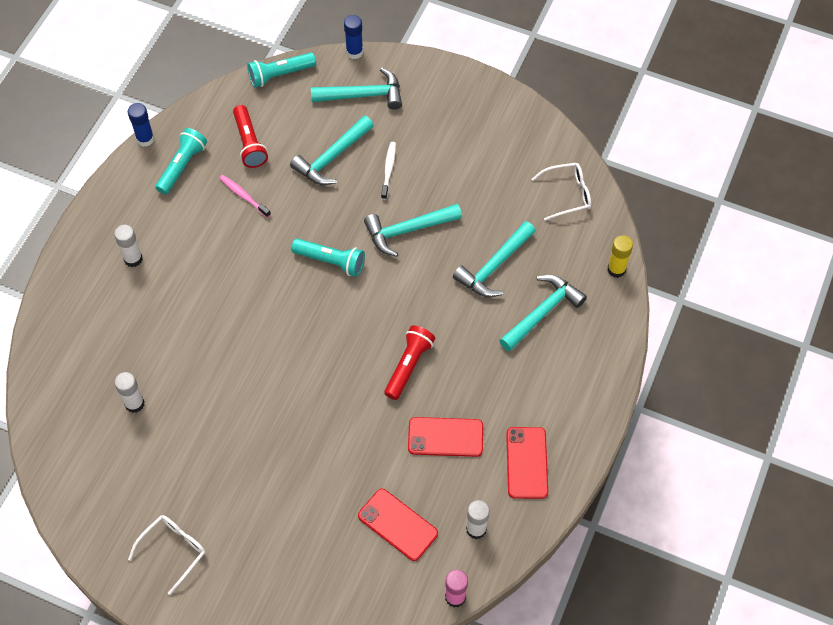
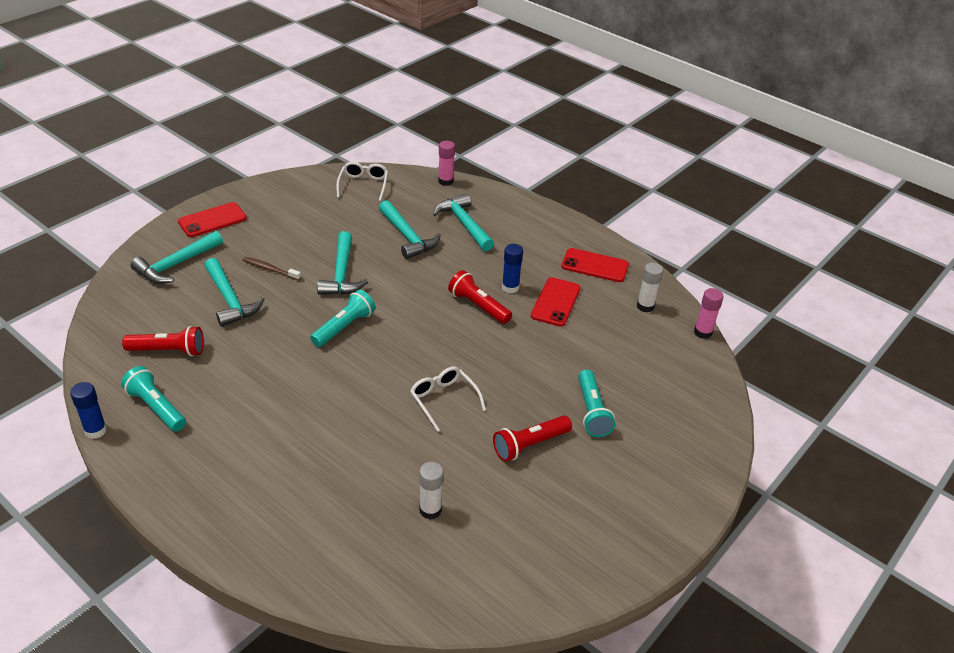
camera: 75 degrees left, 20 degrees down
white glue stick [114,225,143,267] -> none
white glasses [128,515,206,595] -> white glasses moved to [410,366,486,432]
pink toothbrush [219,175,271,218] -> none
turquoise flashlight [247,53,316,88] -> turquoise flashlight moved to [578,370,616,437]
turquoise hammer [311,67,402,110] -> turquoise hammer turned 150 degrees counterclockwise [131,231,223,284]
blue glue stick [344,15,363,59] -> blue glue stick moved to [502,244,523,293]
red phone [358,489,438,561] -> red phone moved to [178,202,247,237]
white toothbrush [381,142,396,200] -> brown toothbrush [243,257,301,281]
yellow glue stick [607,235,633,278] -> pink glue stick [438,141,455,186]
none -> red flashlight [493,415,572,462]

